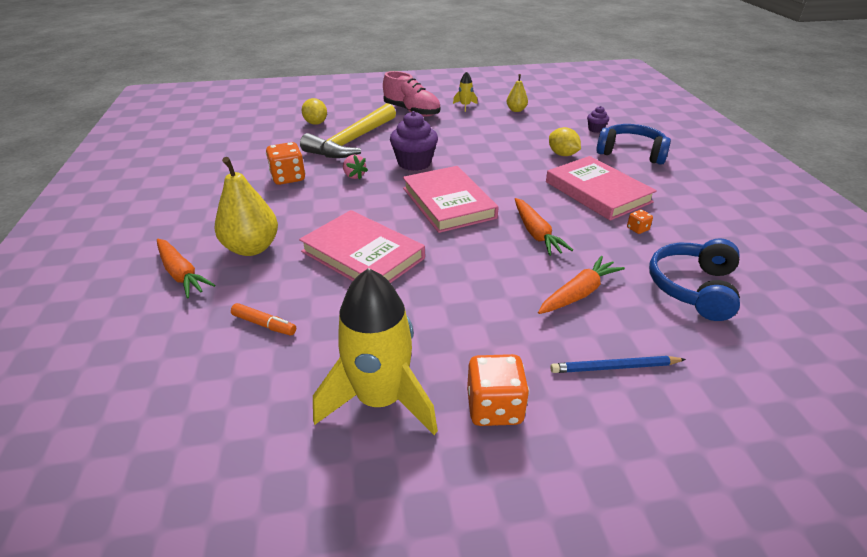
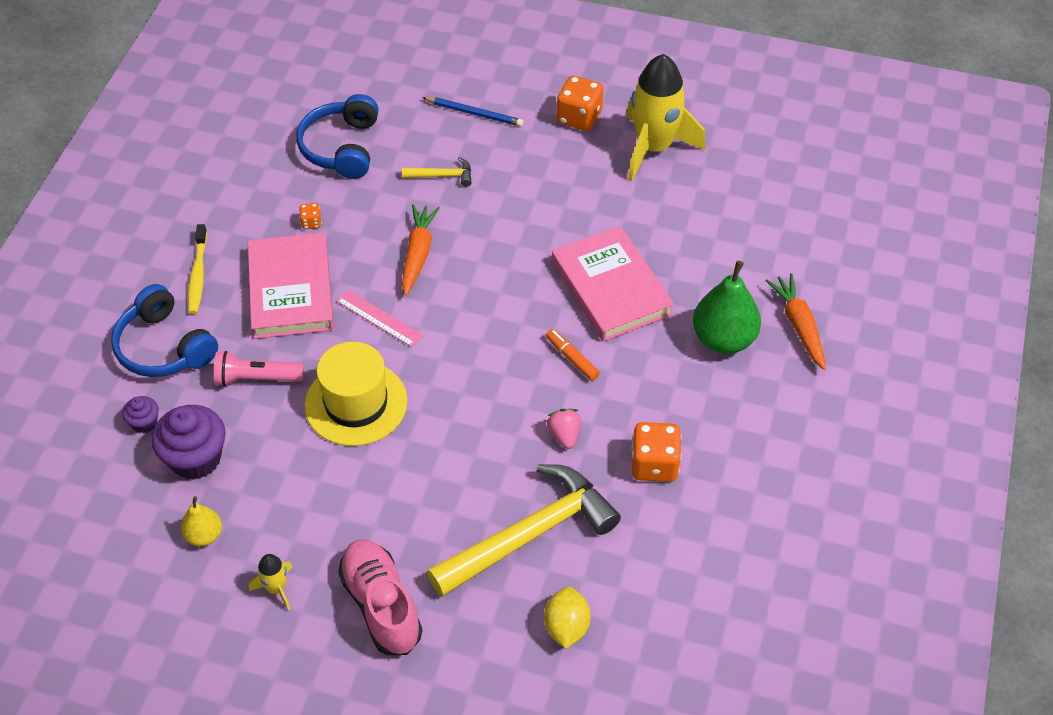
camera: 155 degrees left, 15 degrees up
yellow pear [214,157,278,256] -> green pear [693,260,761,354]
orange marker [231,303,296,336] -> orange marker moved to [546,329,600,381]
purple cupcake [390,111,438,171] -> purple cupcake moved to [152,405,226,480]
pink book [403,166,499,233] -> none
orange carrot [538,256,625,314] -> yellow hammer [402,157,472,187]
yellow lemon [549,127,581,156] -> pink flashlight [214,351,304,386]
blue headphones [649,238,740,321] -> blue headphones turned 135 degrees clockwise [296,94,378,179]
none -> yellow toothbrush [188,224,207,314]
none -> yellow hat [304,341,408,446]
none -> pink ruler [336,290,423,347]

